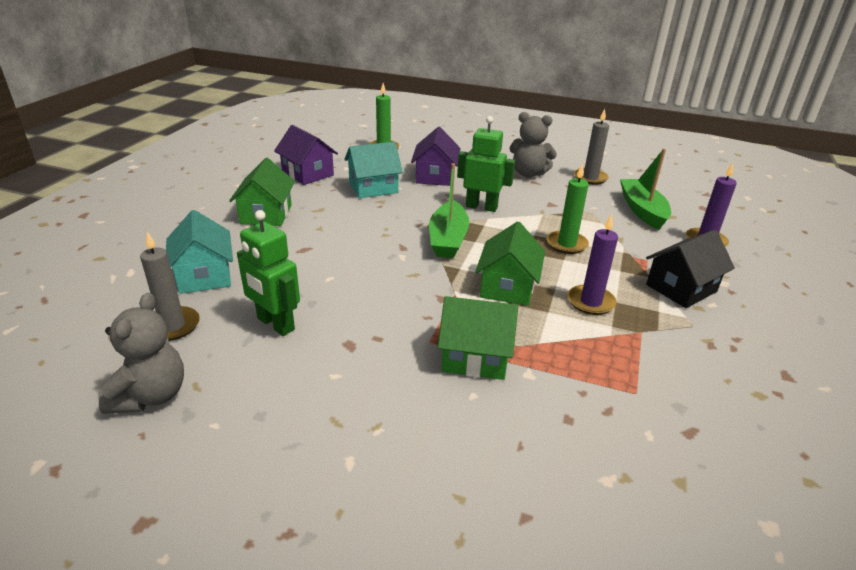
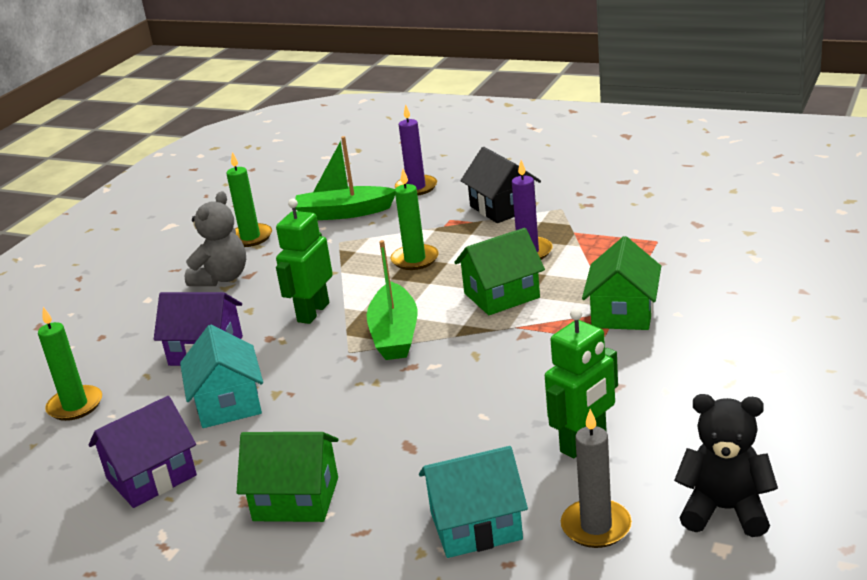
camera: 80 degrees left, 5 degrees down
grey teddy bear [99,293,184,414] -> black teddy bear [674,394,778,537]
green boat [429,163,469,258] -> green boat turned 75 degrees clockwise [367,240,417,360]
green house [475,221,545,306] -> green house turned 45 degrees counterclockwise [454,228,545,315]
grey candle [574,109,609,185] -> green candle [226,152,272,247]

